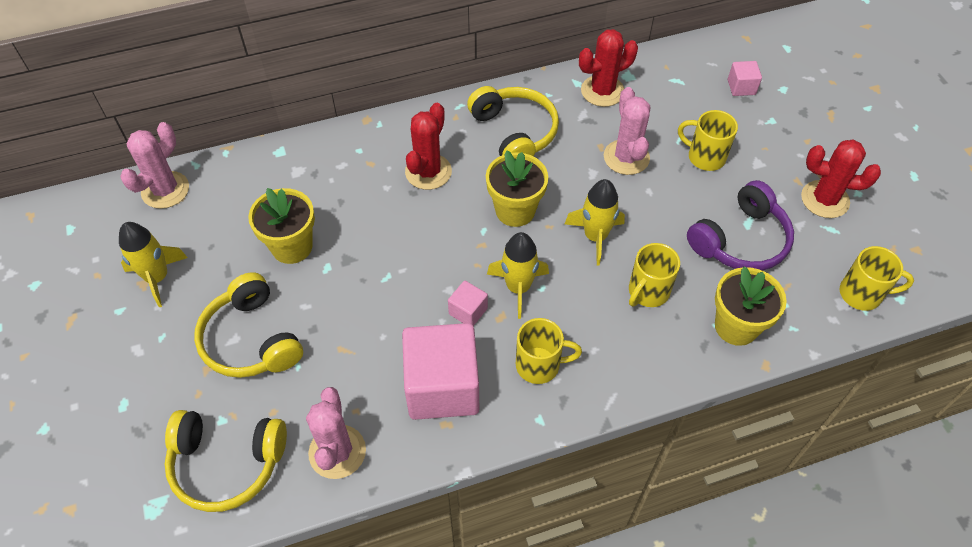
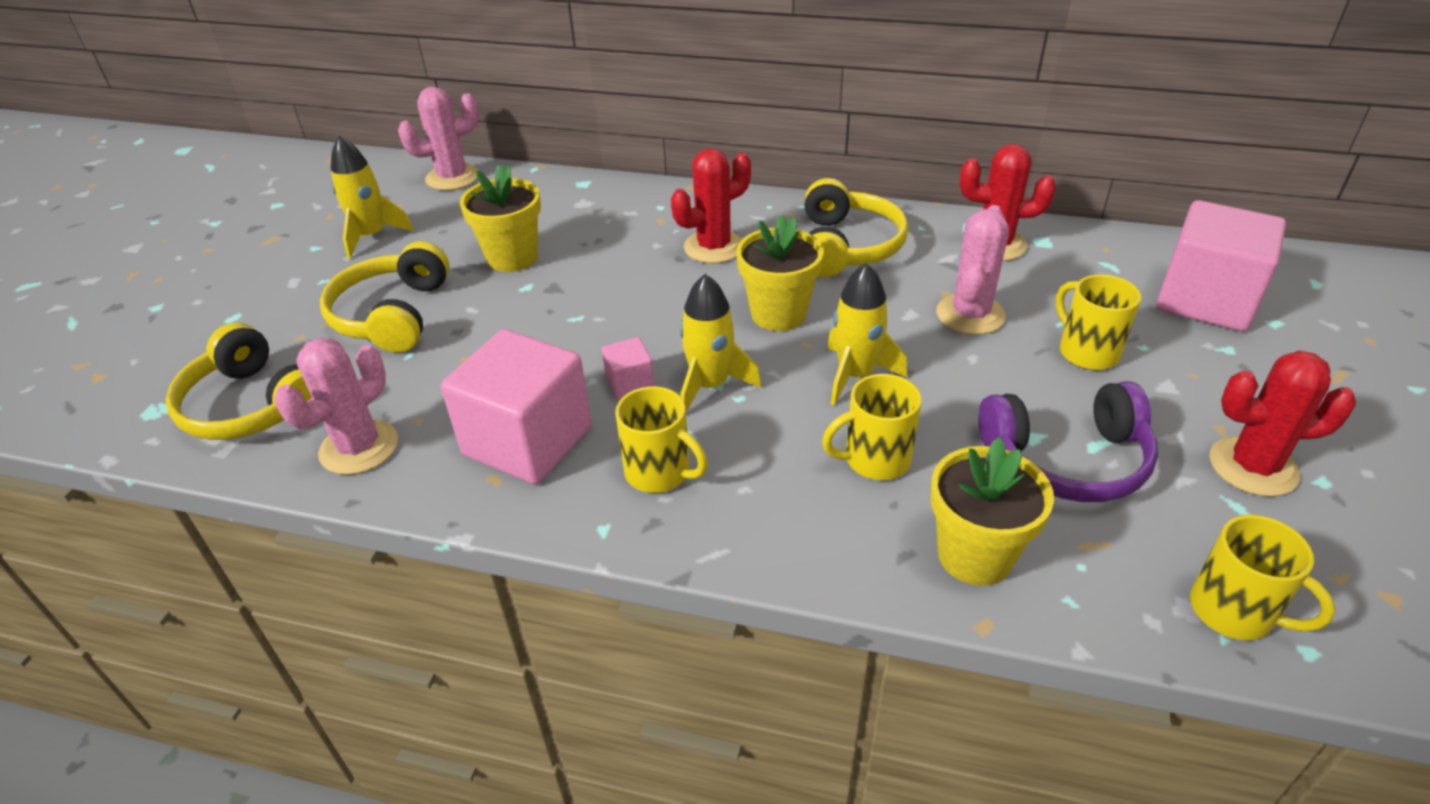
camera: 35 degrees right, 15 degrees down
pink cube [728,61,762,96] -> pink cube [1156,200,1286,331], size x2.24
red cactus [801,140,881,218] -> red cactus turned 45 degrees counterclockwise [1210,351,1356,497]

